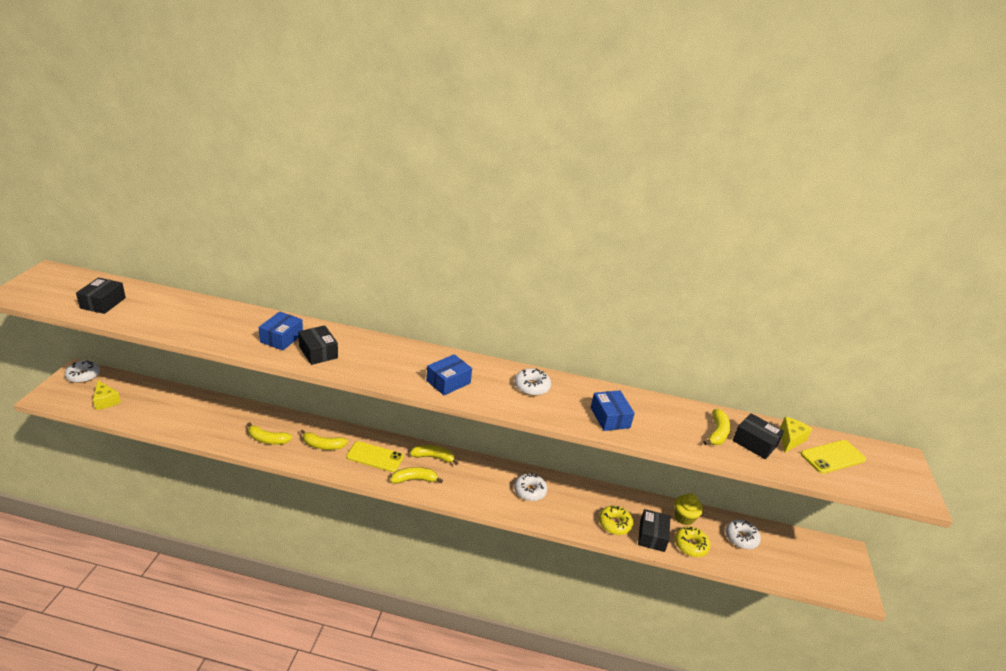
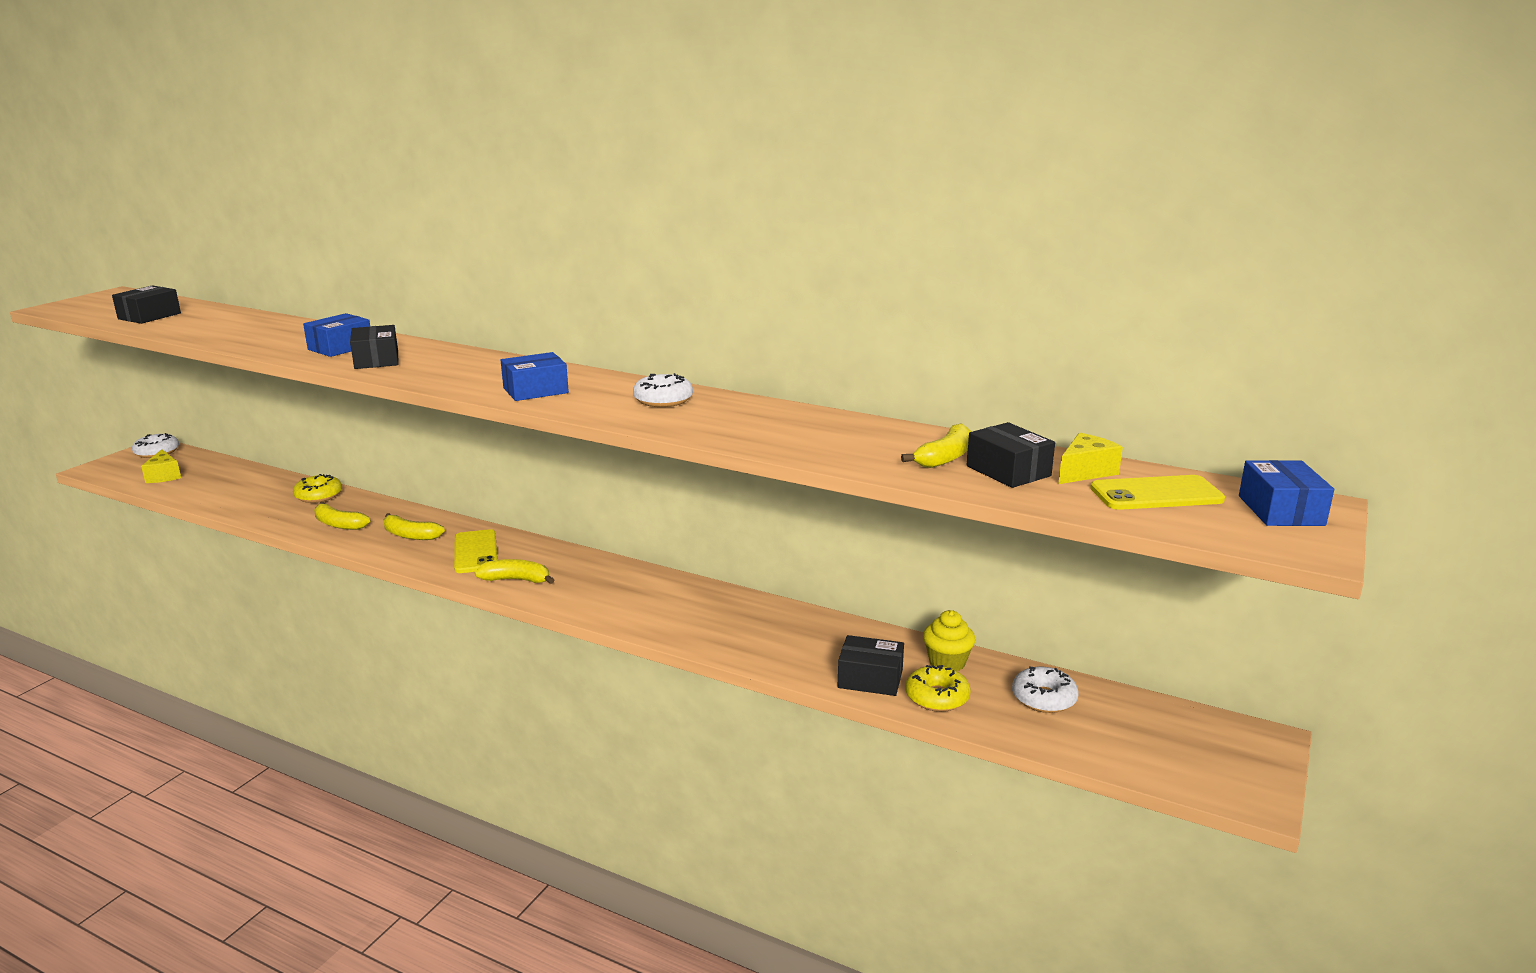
camera: 20 degrees right, 10 degrees down
yellow phone [346,441,404,472] -> yellow phone turned 45 degrees clockwise [454,529,497,573]
yellow banana [410,445,458,465] -> none
white donut [514,473,547,501] -> none
blue box [591,390,635,431] -> blue box moved to [1239,460,1334,526]
yellow donut [599,506,633,535] -> yellow donut moved to [293,474,342,503]
black box [638,509,670,552] -> black box turned 75 degrees clockwise [838,635,904,696]

